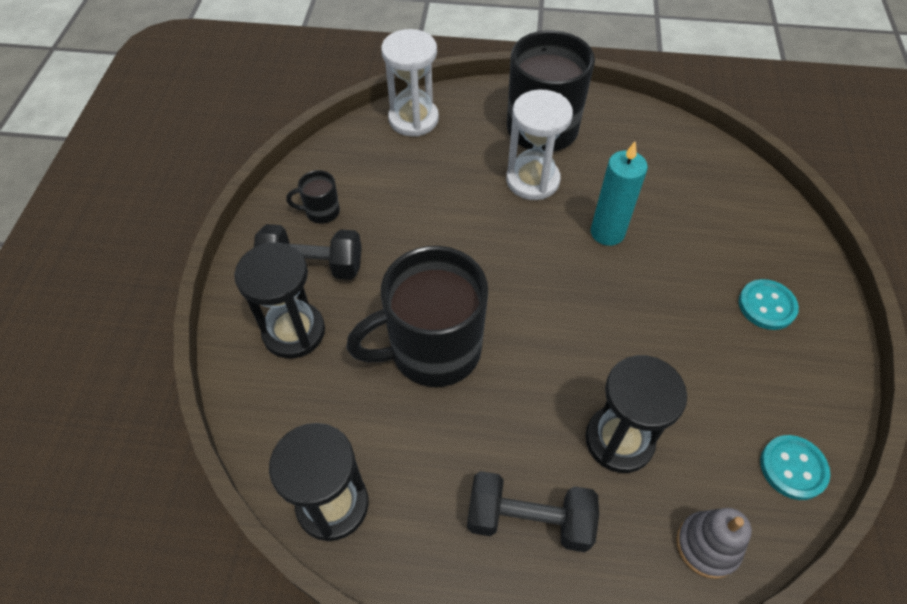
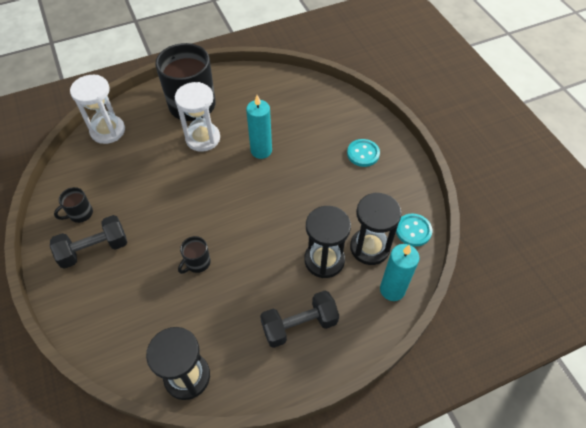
camera: 30 degrees left, 0 degrees up
black hourglass [234,242,325,358] -> black hourglass moved to [350,193,402,265]
black mug [346,246,488,387] -> black mug [178,236,211,274], size x0.43
grey stacking toy [676,508,752,579] -> turquoise candle [380,244,419,301]

